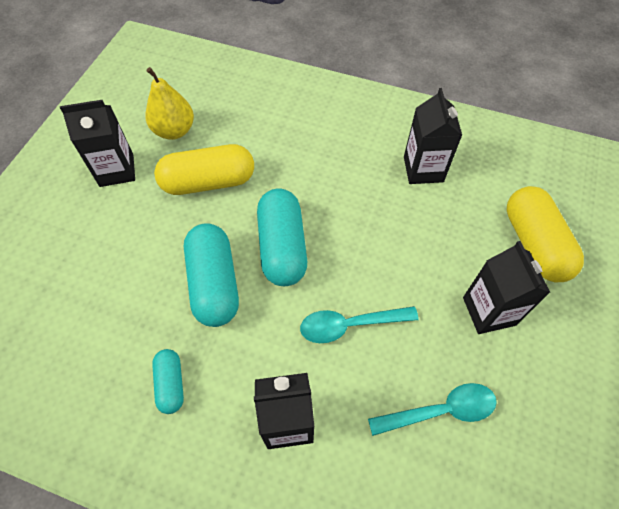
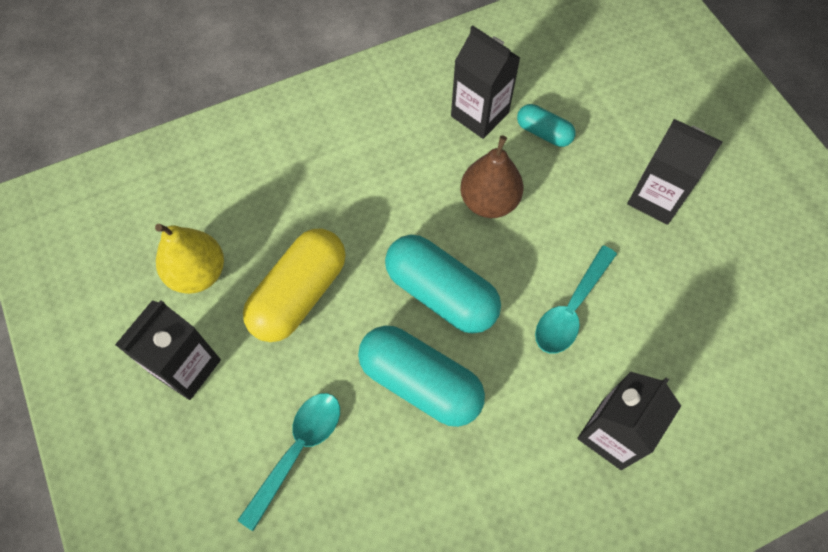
camera: 45 degrees left, 5 degrees up
turquoise capsule [152,349,184,414] -> turquoise capsule moved to [517,104,576,147]
turquoise spoon [368,383,497,436] -> turquoise spoon moved to [238,393,340,531]
yellow capsule [507,186,584,282] -> none
none -> brown pear [460,135,523,218]

